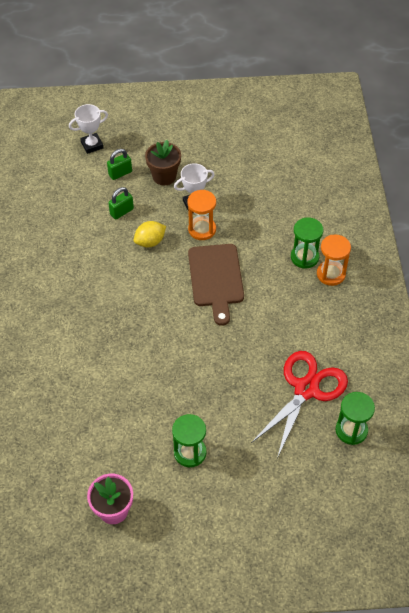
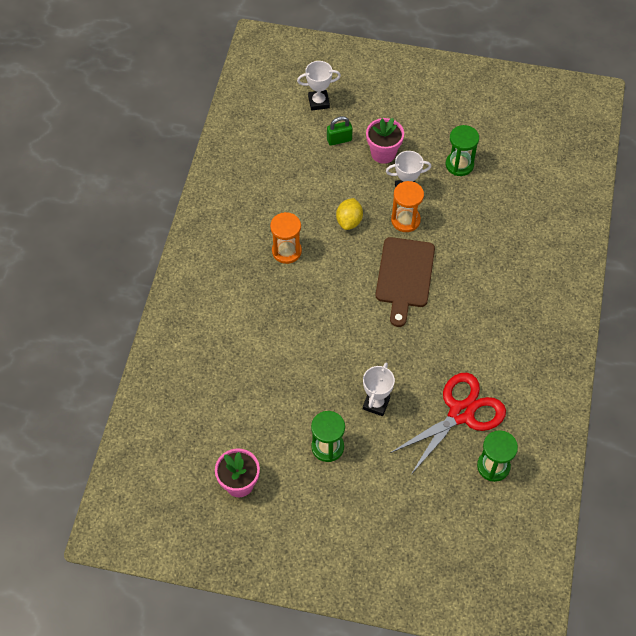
camera: 15 degrees right, 5 degrees up
green padlock [108,187,134,220] -> none
yellow lemon [134,221,166,248] -> yellow lemon turned 60 degrees counterclockwise [336,198,363,230]
brown flower pot [145,140,181,185] -> pink flower pot [366,118,404,164]
green hourglass [291,218,323,269] -> green hourglass moved to [446,125,479,176]
orange hourglass [317,234,351,286] -> orange hourglass moved to [270,212,302,264]
none -> white trophy [363,363,395,416]

